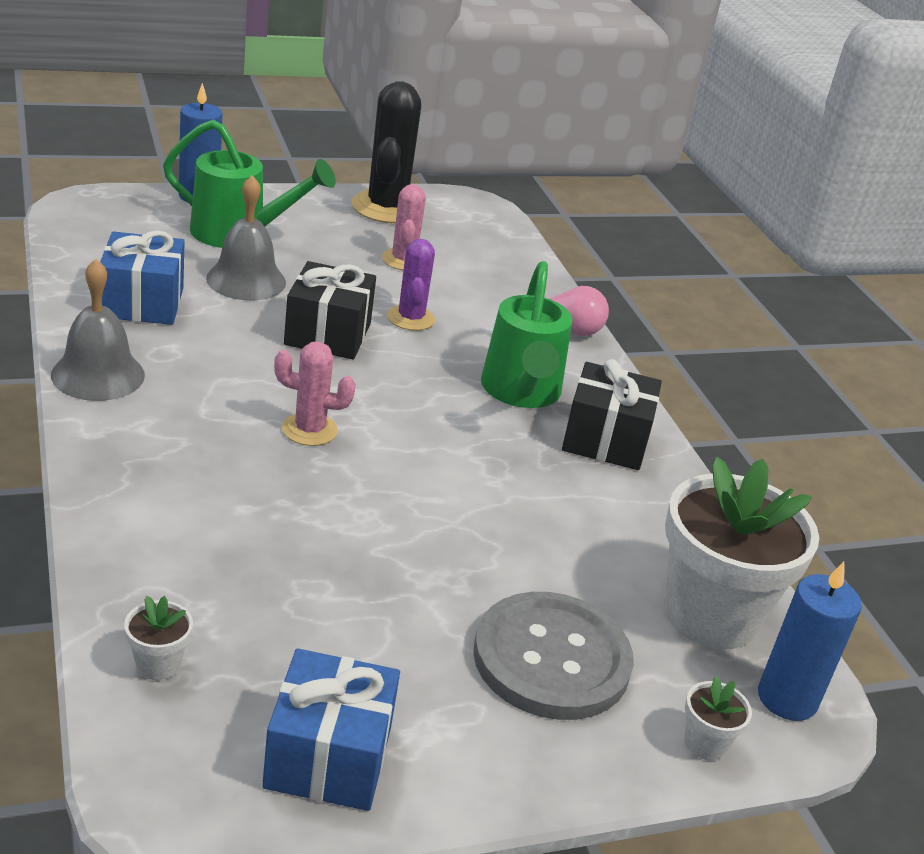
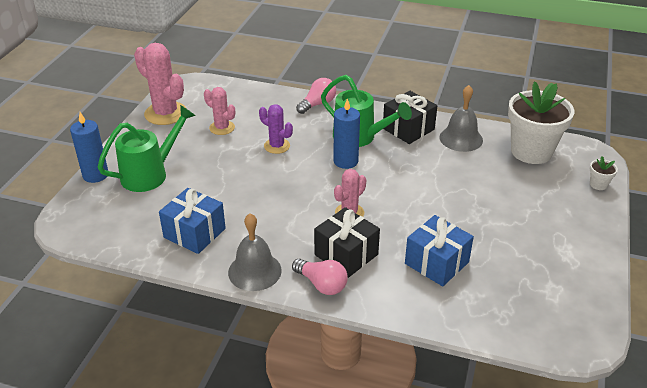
camera: 50 degrees left, 5 degrees up
white flower pot [124,596,193,680] -> none
grey bell [206,175,286,301] -> grey bell moved to [439,85,483,152]
blue gift [262,648,400,811] -> blue gift moved to [405,215,474,286]
black gift [284,261,376,359] -> black gift moved to [314,207,380,278]
black cactus [352,81,421,223] -> pink cactus [134,43,187,125]
grey button [473,592,634,720] -> none
blue candle [758,562,862,721] -> blue candle moved to [333,98,360,169]
none -> pink light bulb [292,259,348,295]

